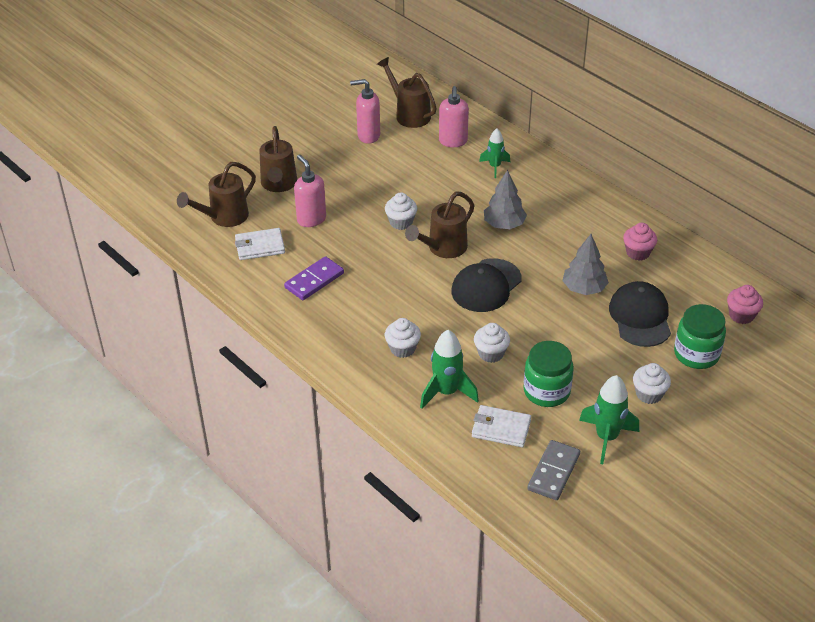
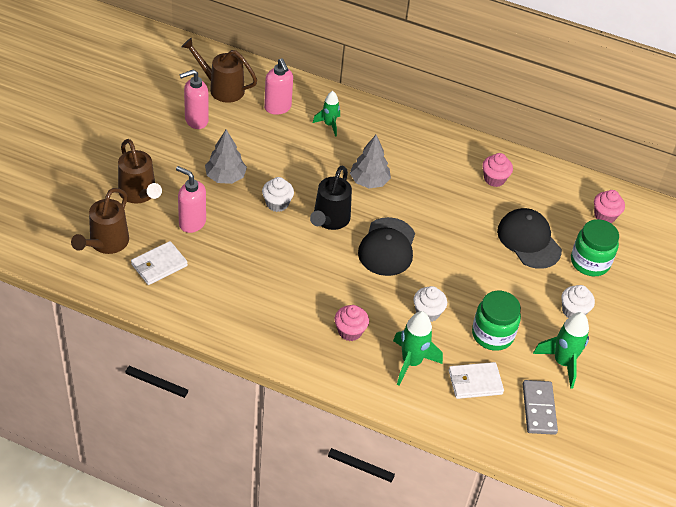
camera: 30 degrees left, 5 degrees up
purple domino [284,256,344,300] -> none
white cupcake [385,318,421,358] -> pink cupcake [334,305,369,341]
brown watering can [405,192,475,258] -> black watering can [310,166,352,230]
grey tree [562,234,609,295] -> grey tree moved to [205,130,247,184]

